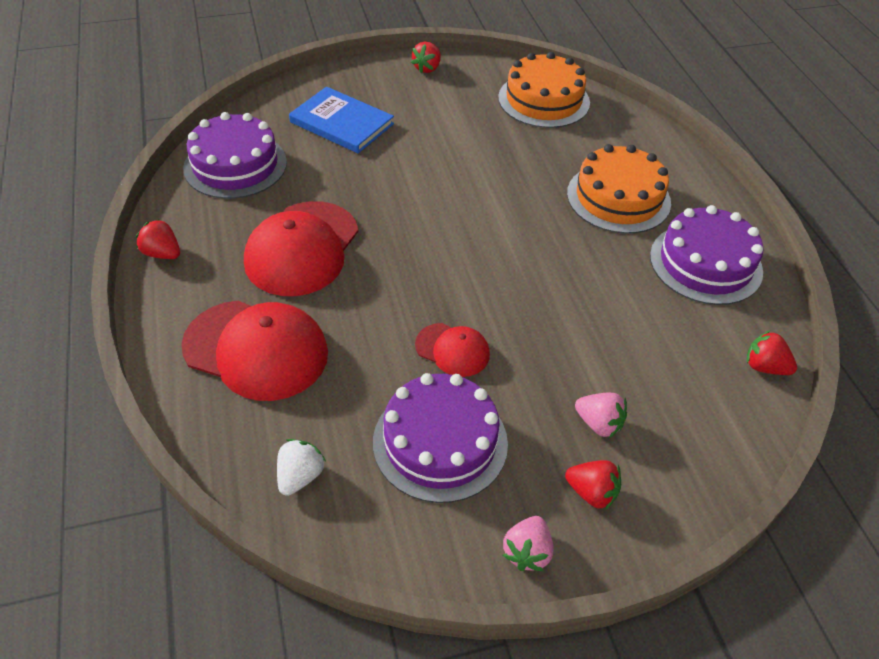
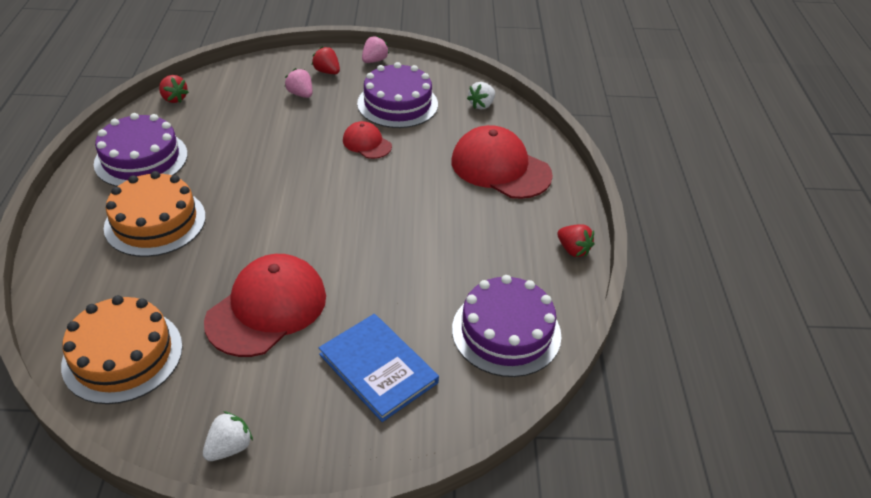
camera: 165 degrees left, 5 degrees down
red cap [244,201,358,296] -> red cap moved to [204,254,326,357]
red strawberry [411,42,441,73] -> white strawberry [203,411,253,461]

